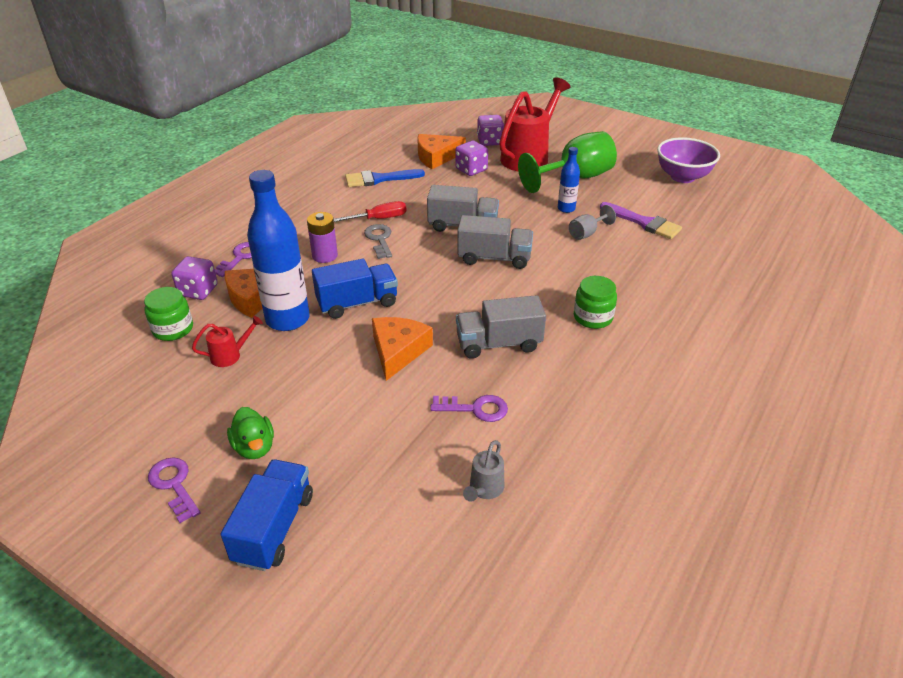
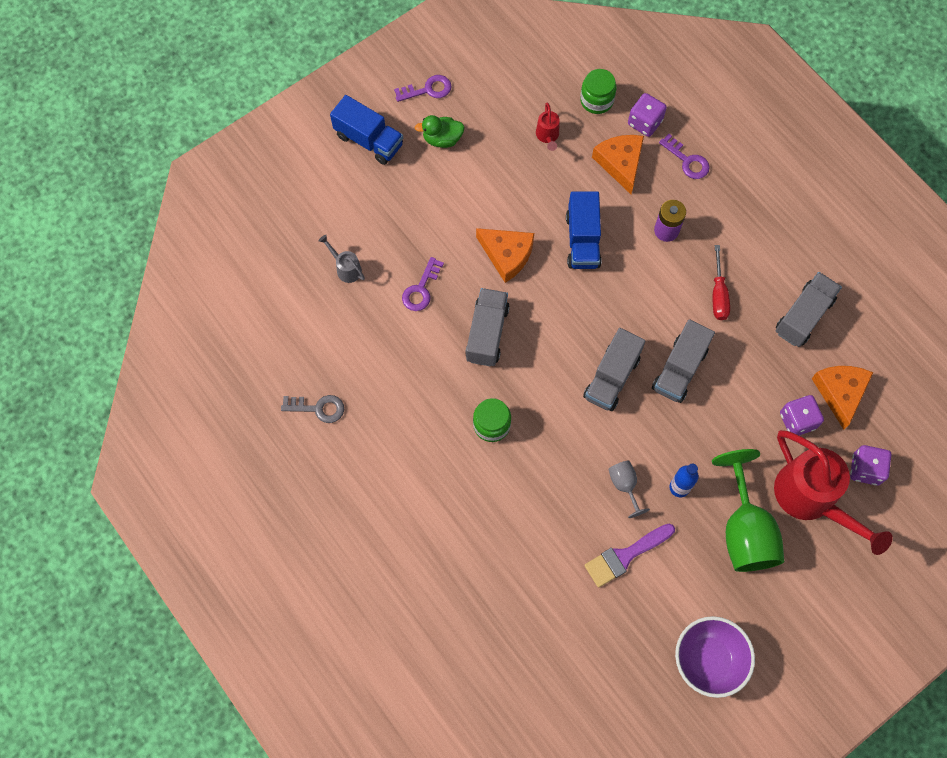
camera: 110 degrees right, 30 degrees up
blue bottle [247,170,310,331] -> none
blue brush [345,169,425,187] -> grey truck [775,272,842,347]
grey key [364,224,392,259] -> grey key moved to [281,395,344,423]

